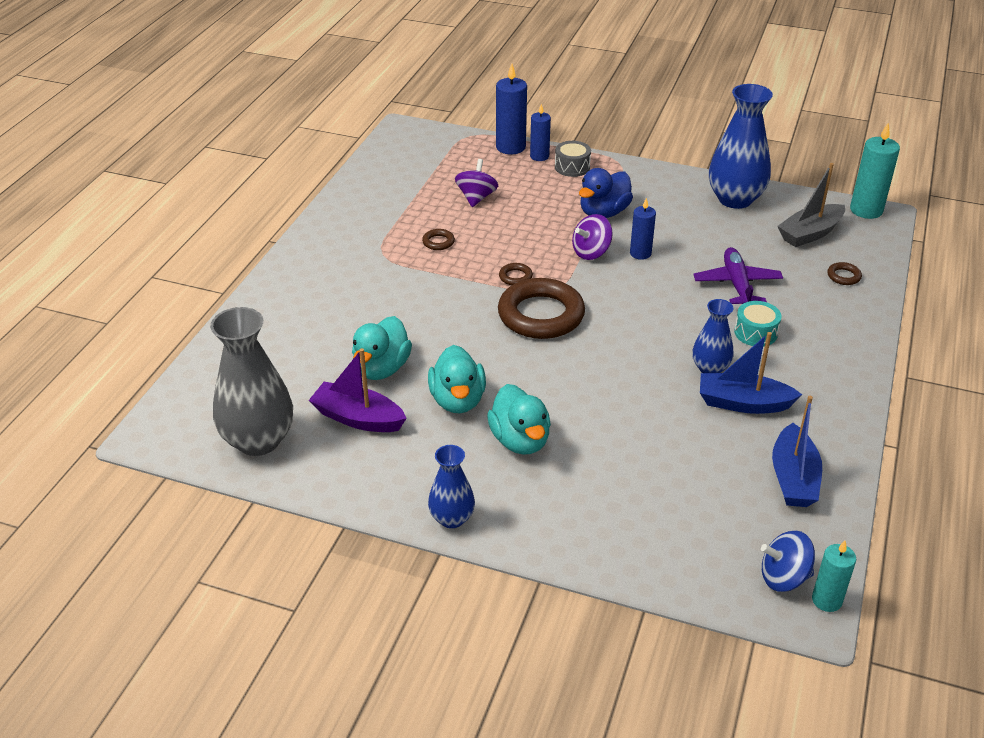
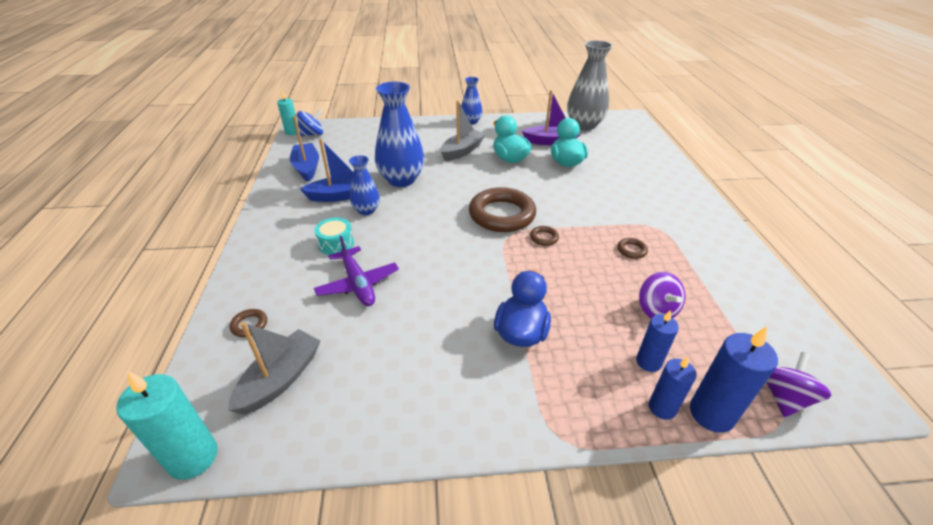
camera: 155 degrees right, 0 degrees up
turquoise duck [487,384,551,455] -> grey boat [440,100,486,161]
grey drum [555,141,591,177] -> none
purple spinning top [572,214,613,260] -> purple spinning top moved to [766,352,831,417]
blue candle [630,198,656,260] -> blue candle moved to [636,310,679,372]
blue vase [709,84,773,209] -> blue vase moved to [375,82,424,187]

